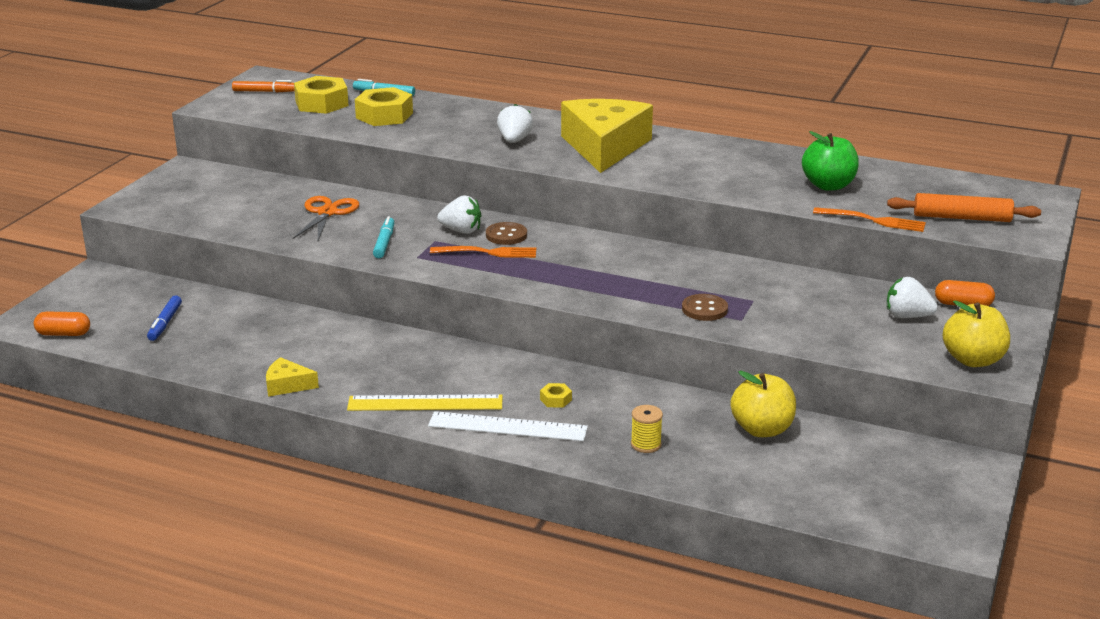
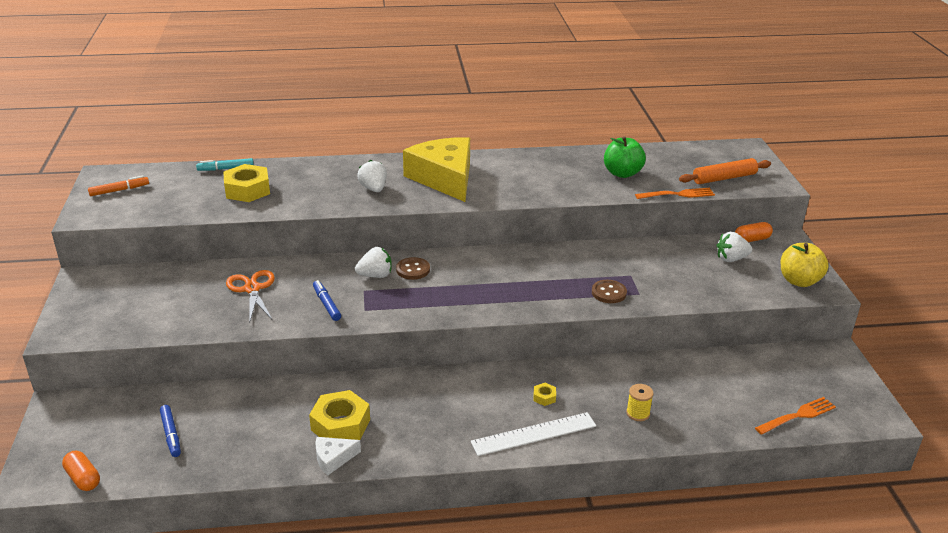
camera: 30 degrees left, 5 degrees up
orange capsule [34,312,90,336] -> orange capsule turned 75 degrees clockwise [62,451,100,491]
yellow cheese [266,357,319,397] -> white cheese [315,437,361,476]
yellow nut [294,76,349,114] -> yellow nut moved to [309,390,370,440]
yellow ruler [347,394,503,411] -> none
turquoise marker [373,216,394,258] -> blue marker [313,280,341,321]
orange fork [430,246,536,258] -> orange fork moved to [755,397,836,435]
yellow apple [730,371,796,437] -> none

